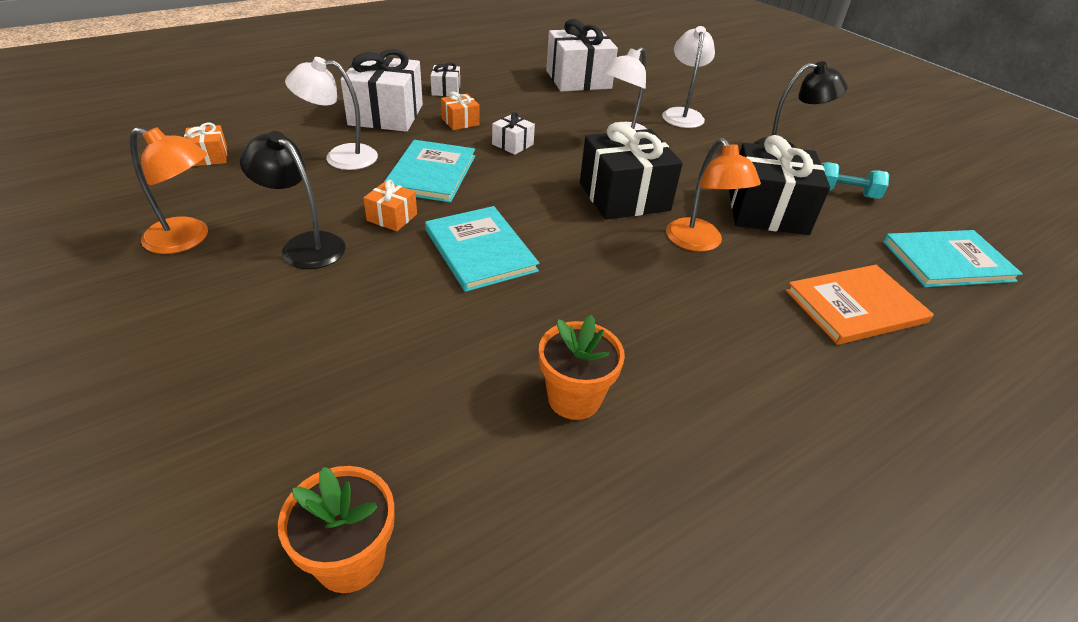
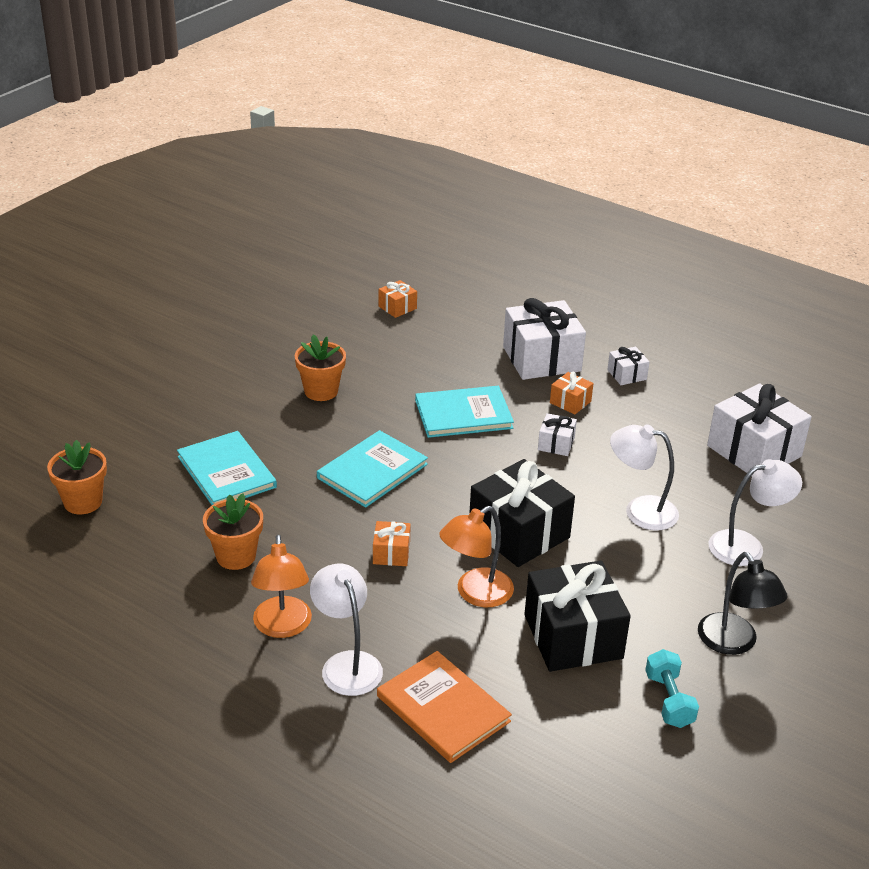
camera: 70 degrees right, 5 degrees down
orange lamp [130,127,208,254] -> orange lamp moved to [251,534,312,638]
black lamp [240,131,346,269] -> orange flower pot [295,334,346,401]
white lamp [285,57,378,170] -> white lamp moved to [310,563,383,696]
orange gift [363,180,417,231] -> orange gift moved to [373,521,411,566]
turquoise book [883,230,1023,287] -> turquoise book moved to [177,431,277,505]

